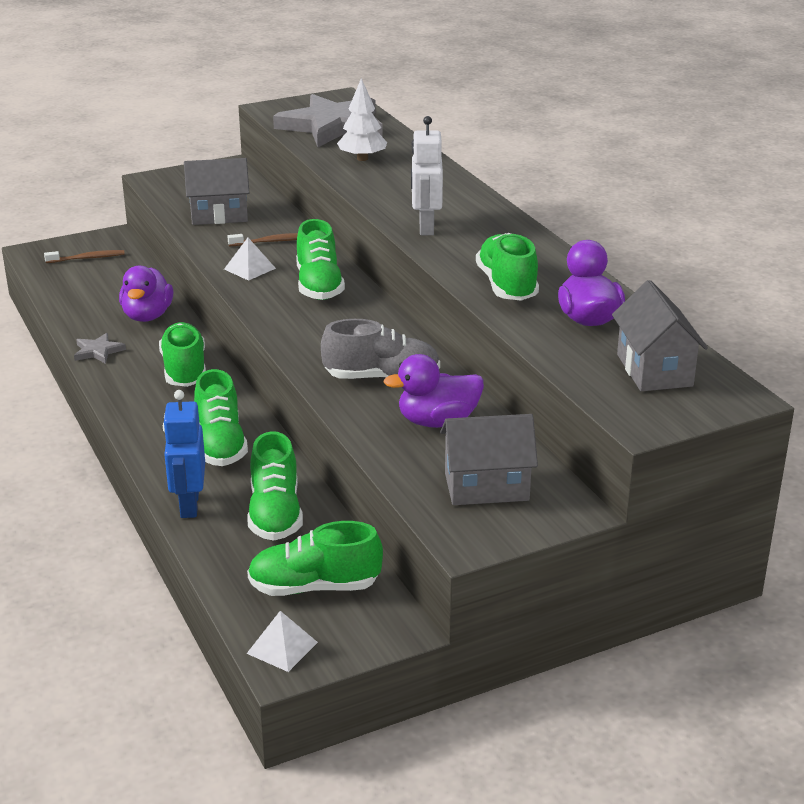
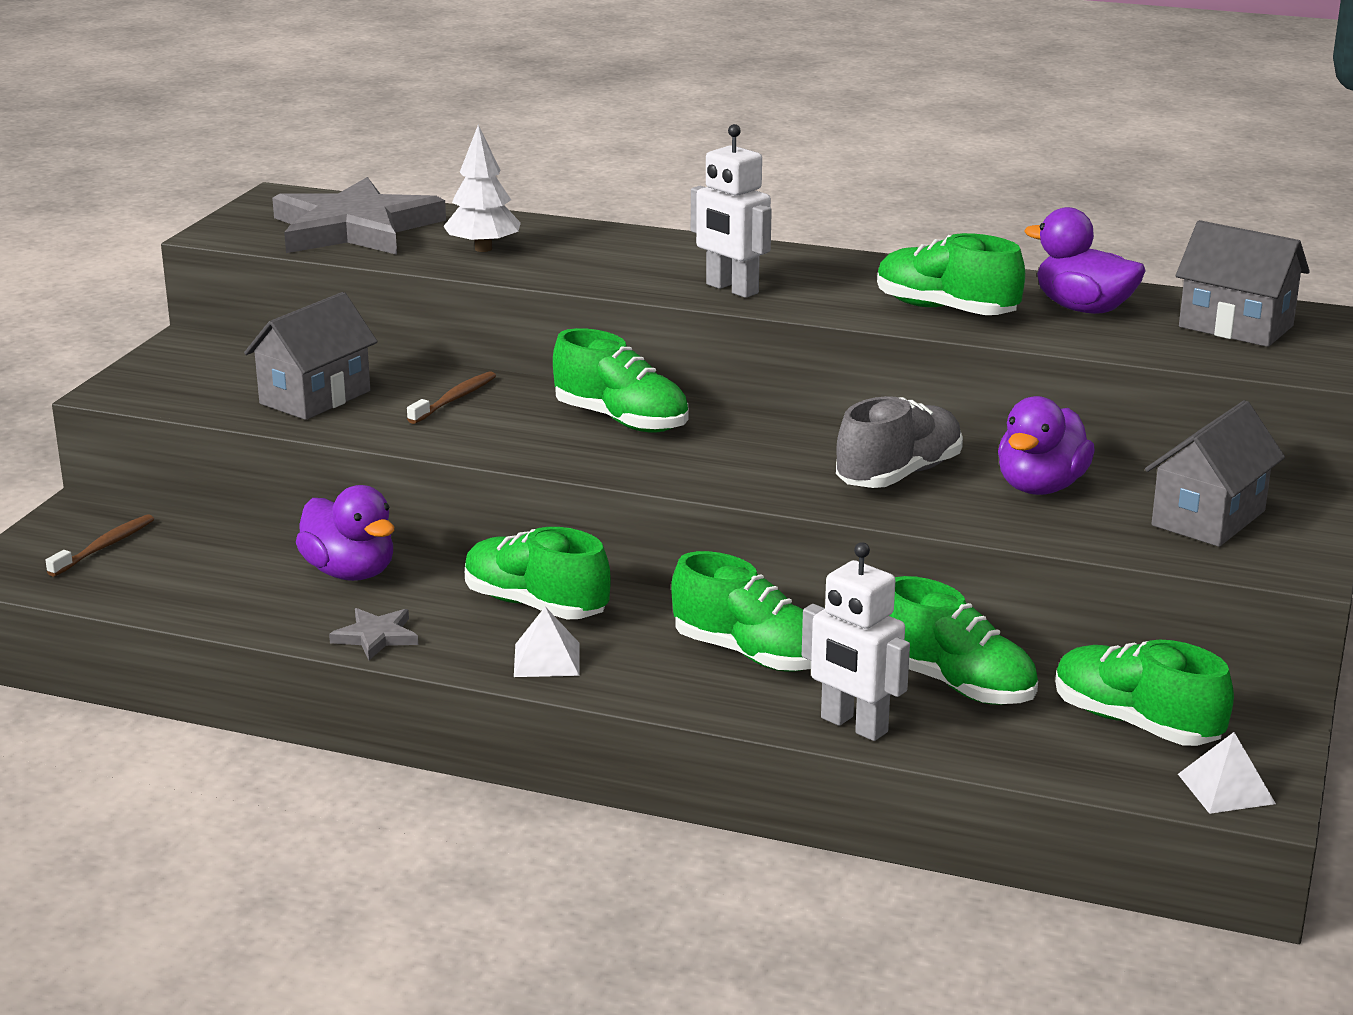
camera: 45 degrees left, 5 degrees down
blue robot [163,390,205,518] -> white robot [802,542,910,741]
white pyramid [224,238,276,281] -> white pyramid moved to [514,607,579,677]
green shoe [247,521,383,596] -> green shoe turned 90 degrees clockwise [1055,640,1234,746]

